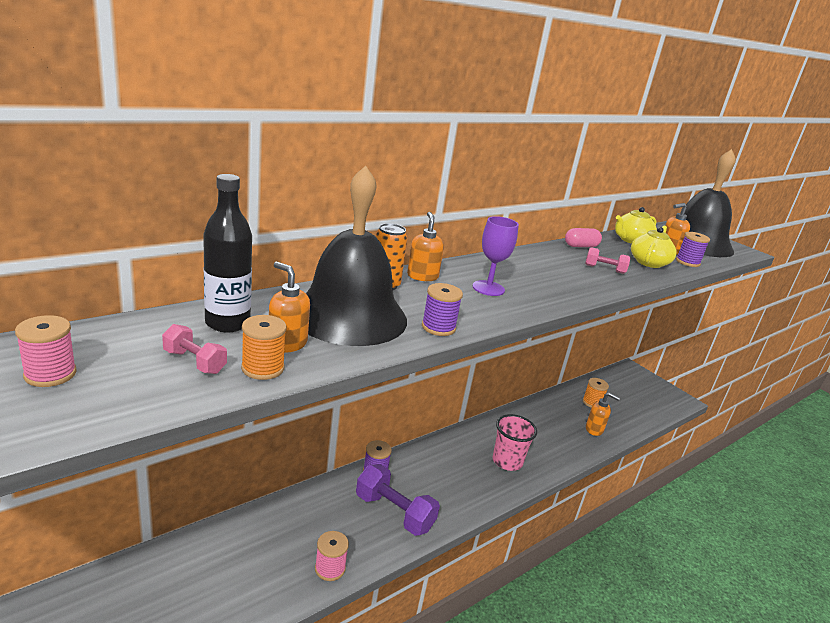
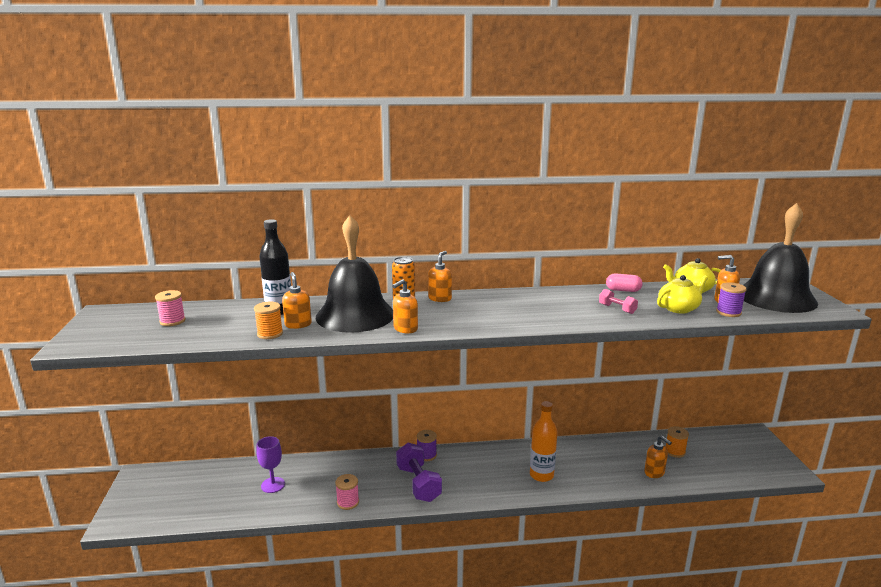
camera: 35 degrees right, 5 degrees down
pink dumbbell [162,324,227,374] -> none
purple spool [422,283,463,336] -> orange soap dispenser [392,279,418,333]
purple goblet [473,216,519,296] -> purple goblet moved to [256,436,285,493]
pink cup [493,414,537,471] -> orange bottle [530,401,558,482]

